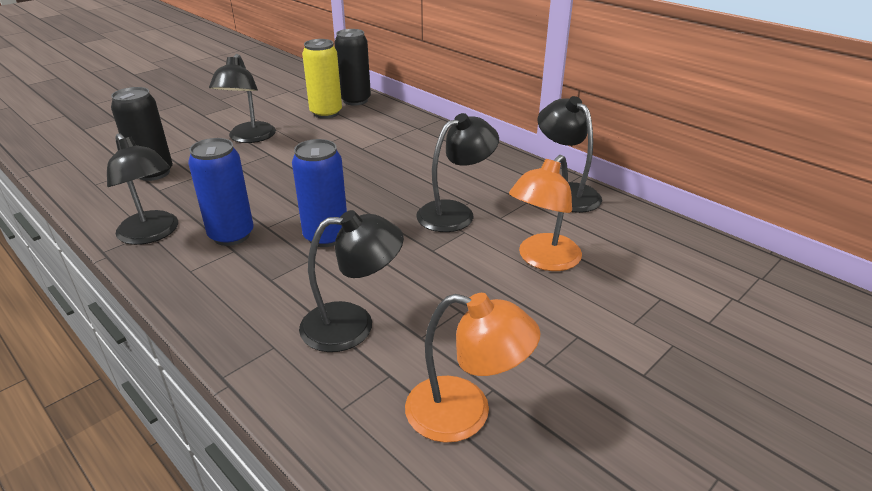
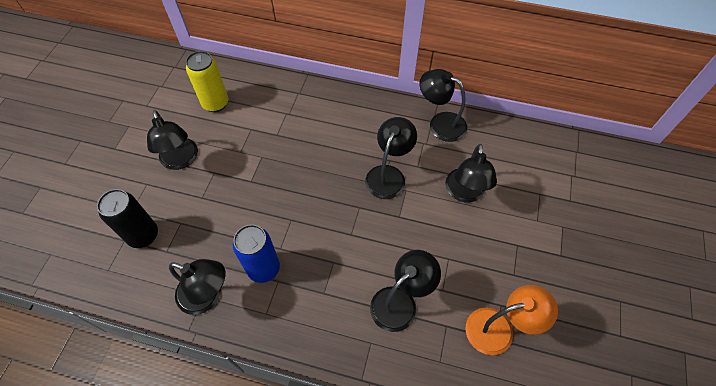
camera: 30 degrees left, 25 degrees up
blue can [292,139,347,247] -> none
black can [334,29,371,106] -> none
orange lamp [509,155,582,271] -> black lamp [445,144,497,202]

